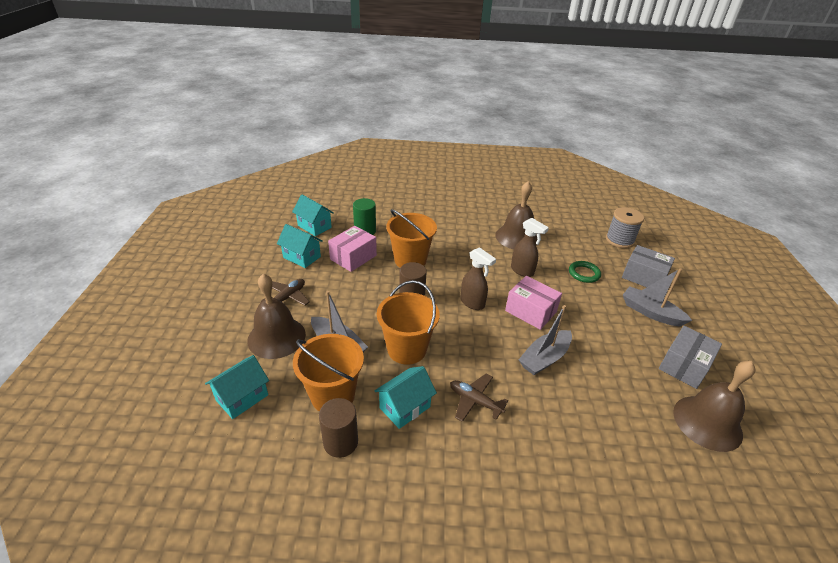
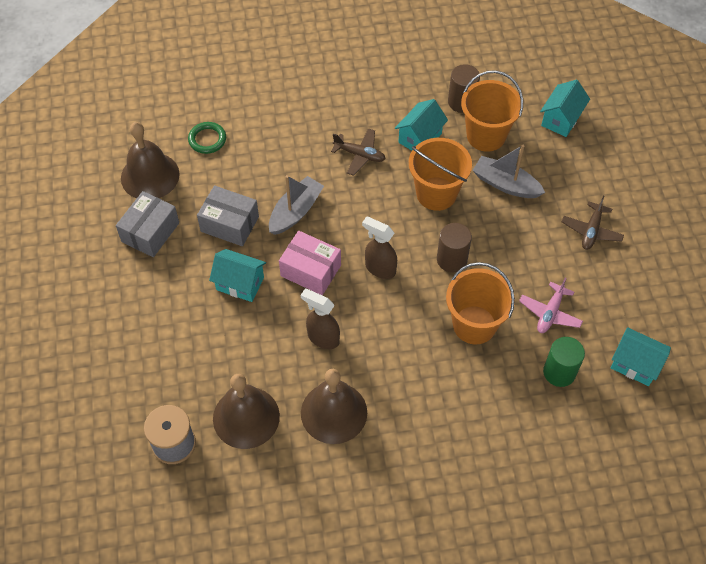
camera: 170 degrees right, 20 degrees up
brown bell [247,274,306,359] -> brown bell moved to [213,374,280,449]
turquoise house [277,224,323,268] -> turquoise house moved to [209,249,266,302]
pink box [328,226,377,272] -> pink plane [519,278,583,333]
green ring [569,261,601,283] -> green ring moved to [188,122,226,154]
grey box [622,245,675,287] -> grey box moved to [197,186,259,246]
grey boat [623,268,692,327] -> none

